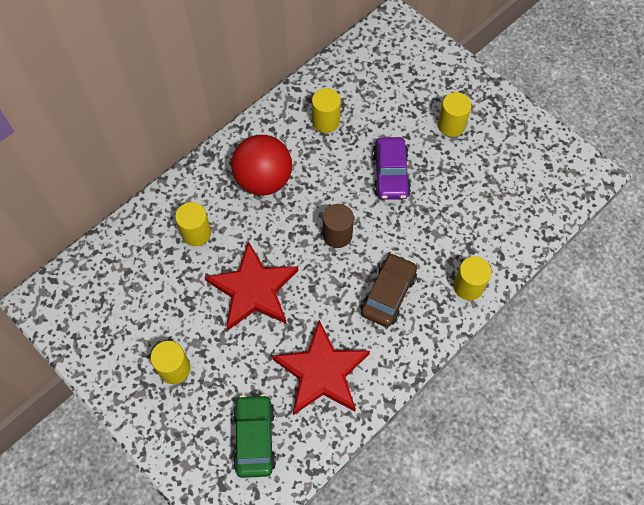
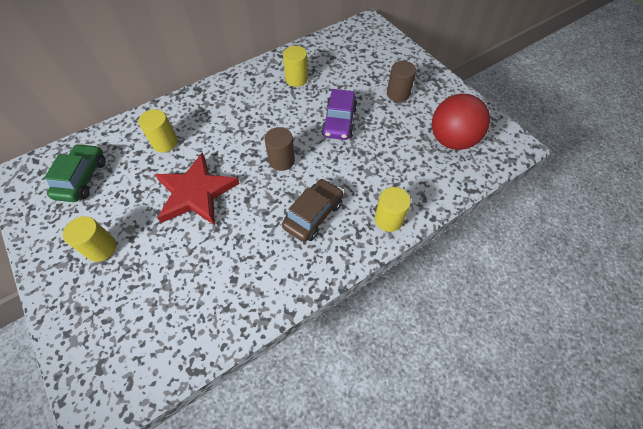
camera: 10 degrees right, 5 degrees down
red ball [231,135,292,196] -> red ball moved to [432,94,490,150]
green car [233,394,276,478] -> green car moved to [44,143,105,202]
red star [272,320,370,415] -> none
yellow cylinder [438,92,472,137] -> brown cylinder [387,61,416,102]

